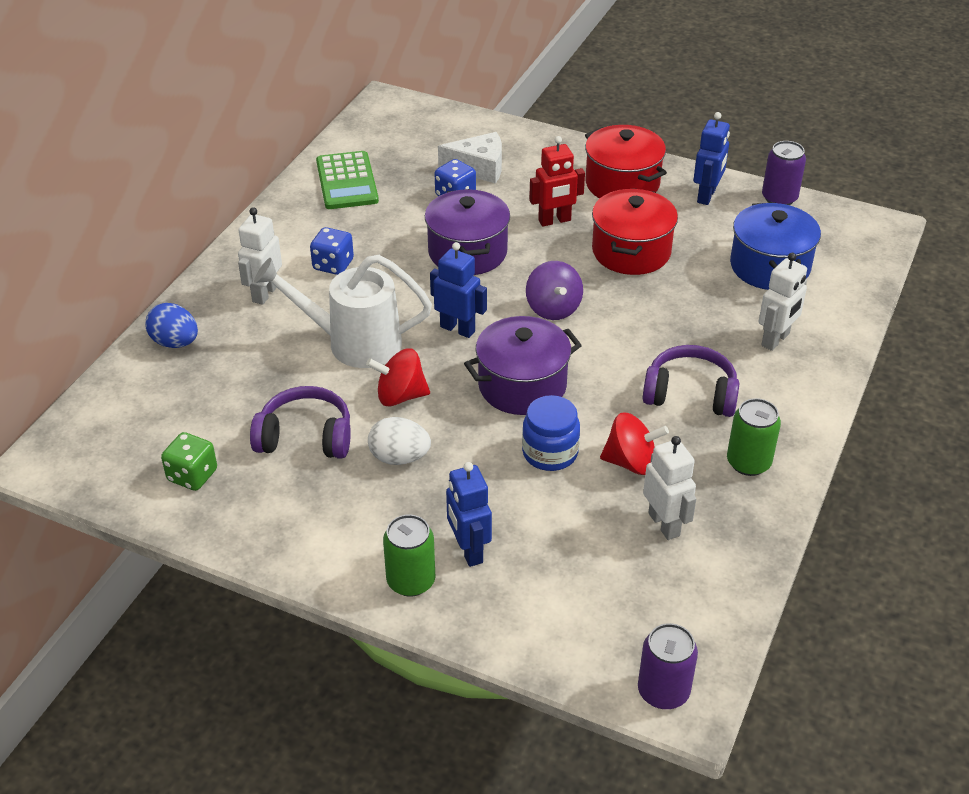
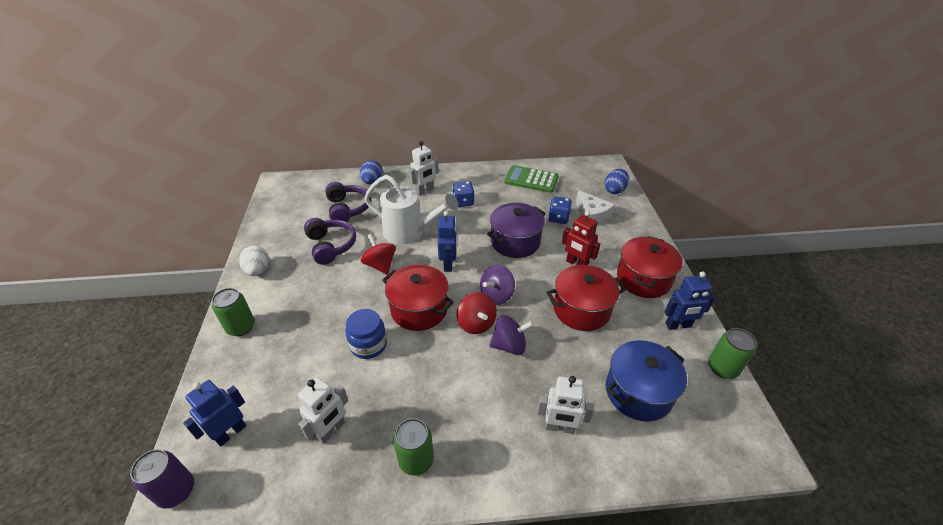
camera: 60 degrees right, 0 degrees up
green dice [161,432,217,491] -> none
white robot [238,207,282,305] -> white robot turned 150 degrees clockwise [409,141,439,196]
white watering can [254,255,432,368] -> white watering can turned 135 degrees clockwise [364,175,458,244]
green calculator [316,151,379,209] -> green calculator turned 60 degrees clockwise [504,165,559,193]
white egg [368,417,431,465] -> white egg moved to [239,245,269,276]
blue robot [446,462,492,567] -> blue robot moved to [183,380,246,447]
purple pot [464,316,582,415] -> red pot [382,264,454,331]
red spinning top [600,412,669,475] -> red spinning top moved to [457,292,497,334]
purple headphones [643,345,739,417] -> purple headphones moved to [325,182,371,222]
purple can [762,141,806,205] -> green can [708,328,757,379]
none -> purple spinning top [489,315,534,355]
none -> blue egg [604,169,629,194]

